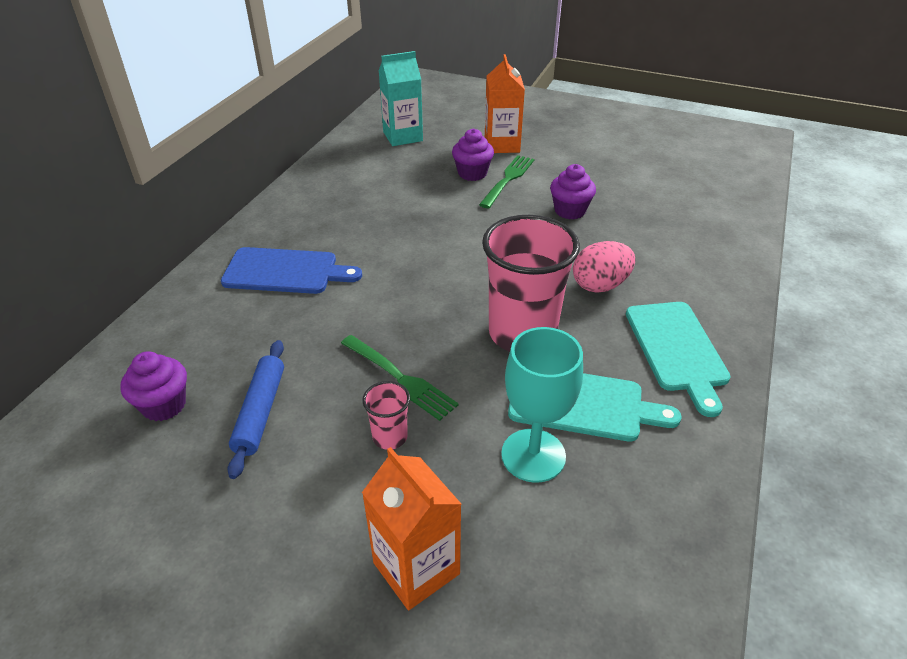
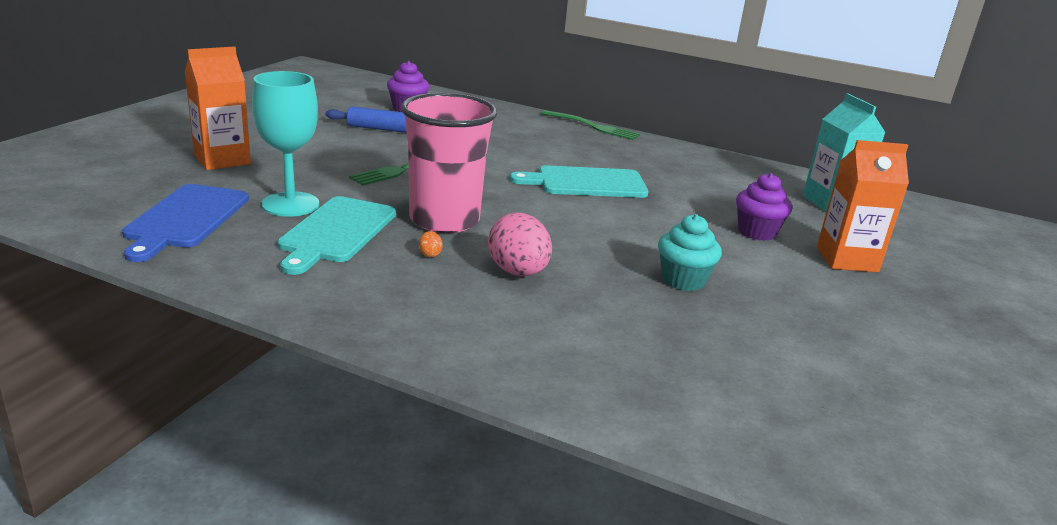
camera: 90 degrees right, 15 degrees down
blue cutting board [221,247,362,294] -> blue cutting board moved to [122,184,249,262]
pink cup [363,381,410,450] -> none
green fork [479,155,534,208] -> green fork moved to [541,110,640,140]
purple cupcake [550,164,596,219] -> turquoise cupcake [658,214,722,291]
turquoise cutting board [626,302,731,417] -> turquoise cutting board moved to [510,165,649,198]
none -> orange egg [419,231,443,257]

